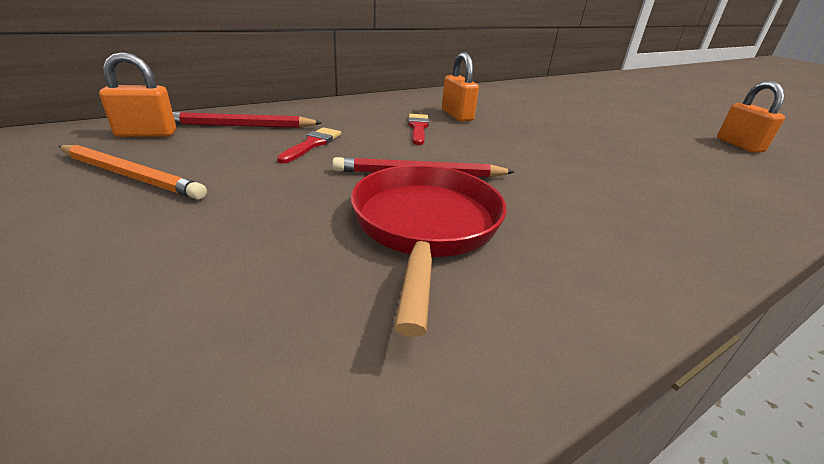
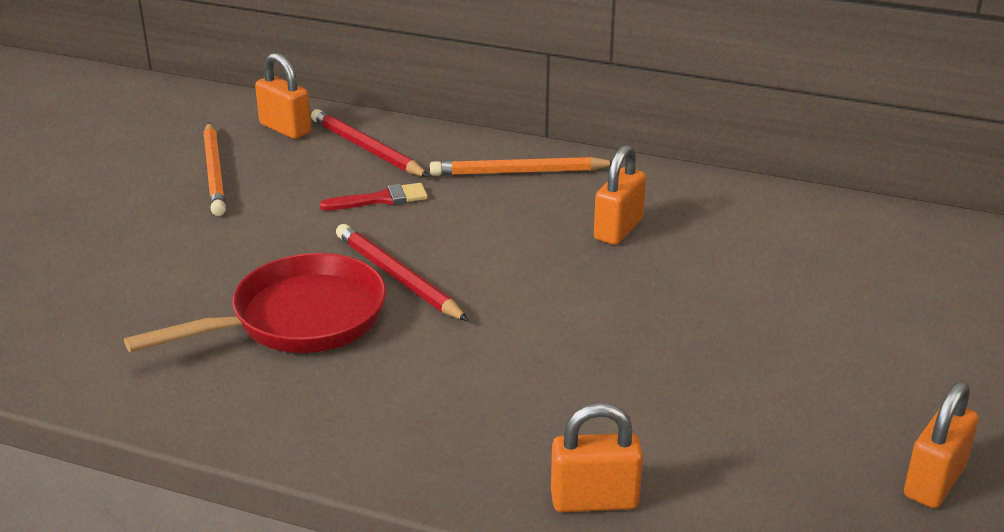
camera: 55 degrees right, 0 degrees up
red brush [408,114,429,145] -> none
none -> orange pencil [430,157,612,176]
none -> orange padlock [551,403,643,512]

